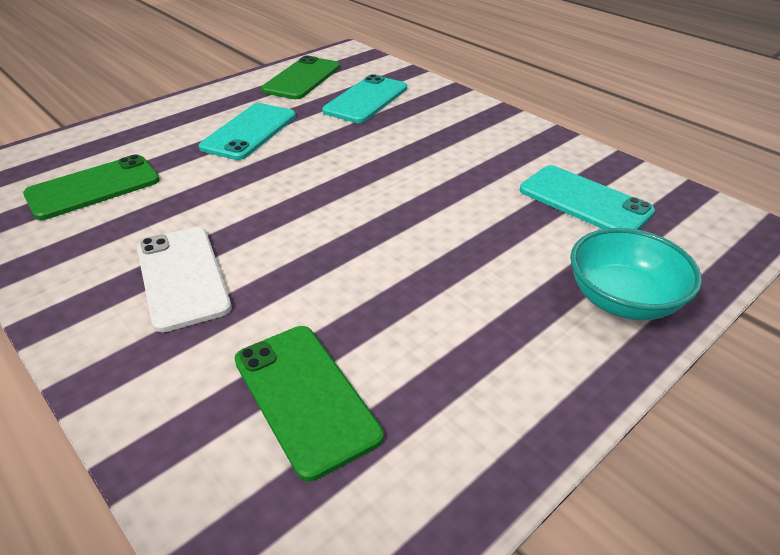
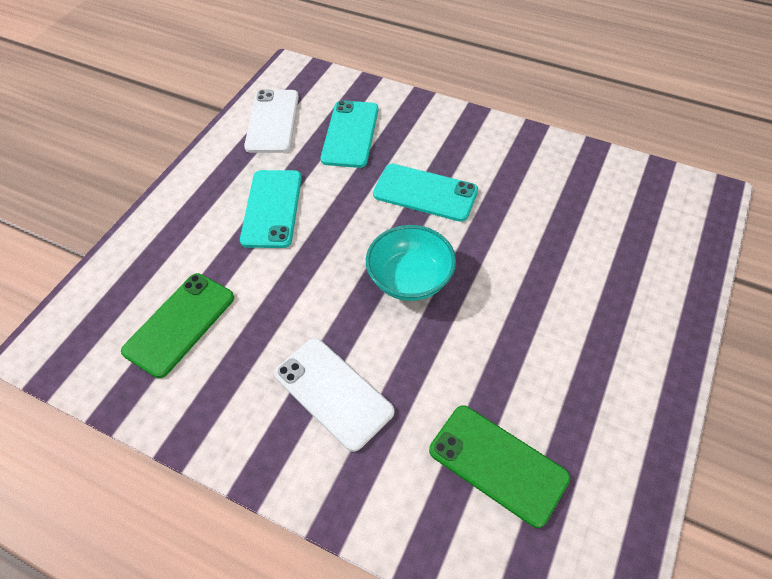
camera: 20 degrees left, 15 degrees up
green phone [261,56,340,99] -> white phone [244,90,299,153]
turquoise phone [520,165,655,230] -> turquoise phone moved to [373,164,478,222]
turquoise bowl [570,228,702,320] -> turquoise bowl moved to [366,225,456,301]

